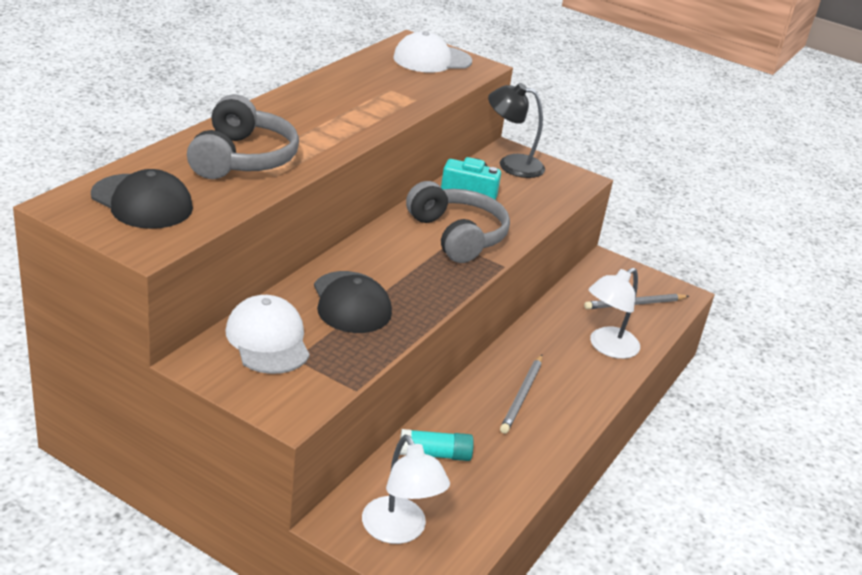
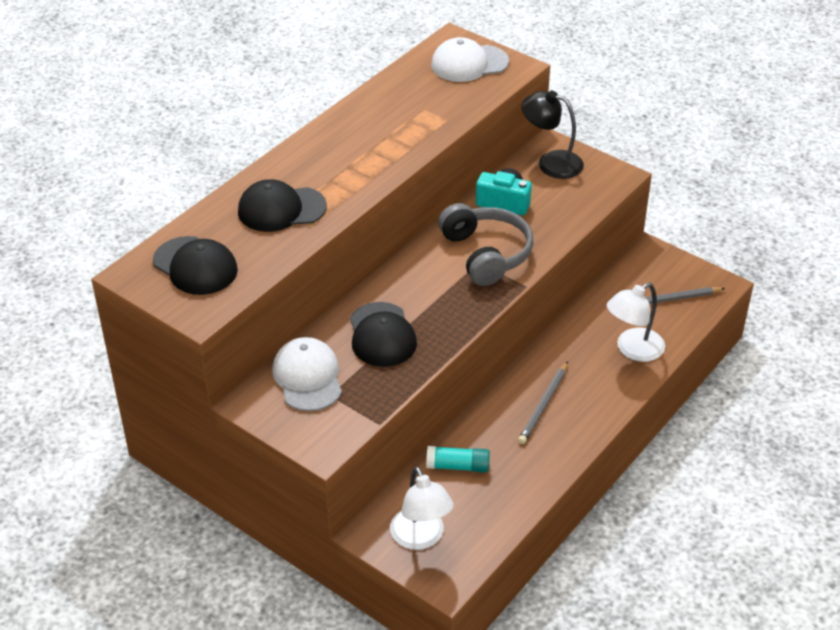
camera: 10 degrees right, 10 degrees up
grey headphones [187,95,299,179] -> black cap [238,179,327,232]

